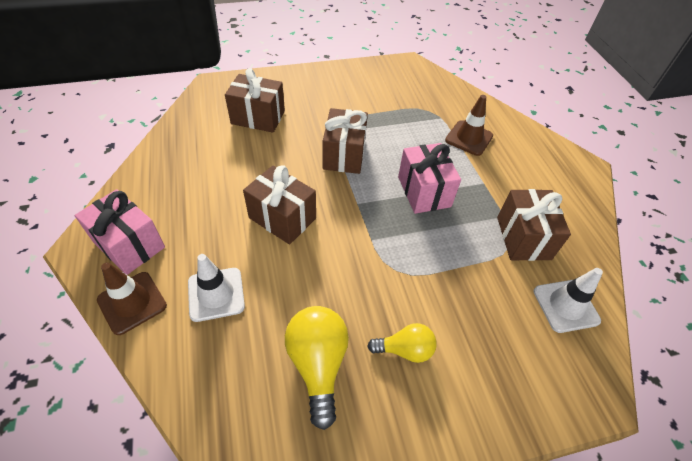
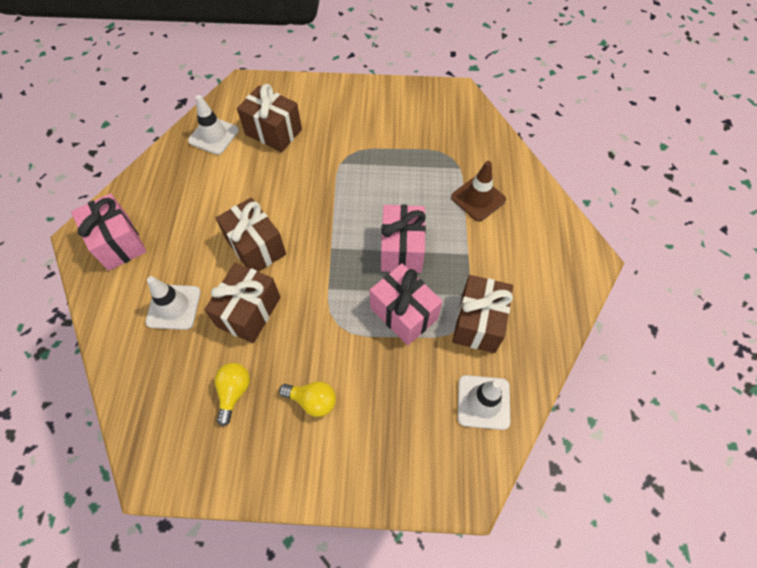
camera: 20 degrees right, 10 degrees up
brown traffic cone [97,262,167,335] -> none
yellow light bulb [285,306,349,430] -> yellow light bulb [214,363,250,426], size x0.62
brown gift [323,108,368,174] -> brown gift moved to [204,263,280,343]
none -> white traffic cone [188,95,239,155]
none -> pink gift [370,263,443,345]

